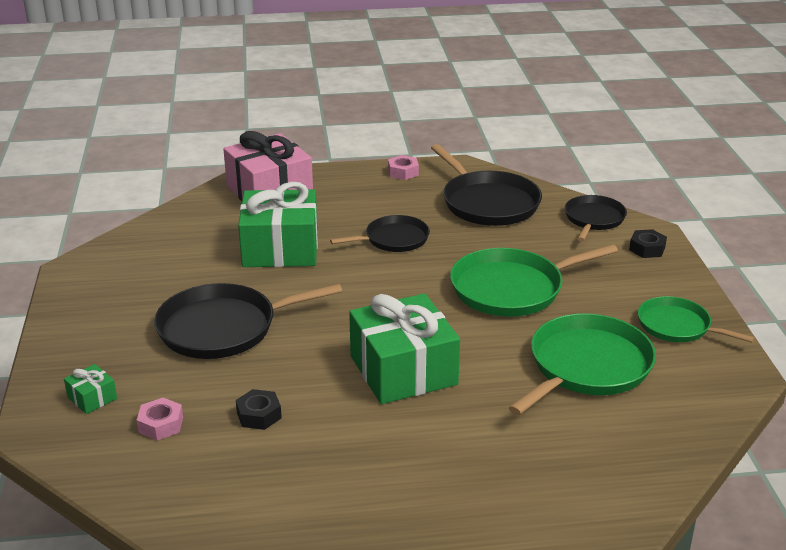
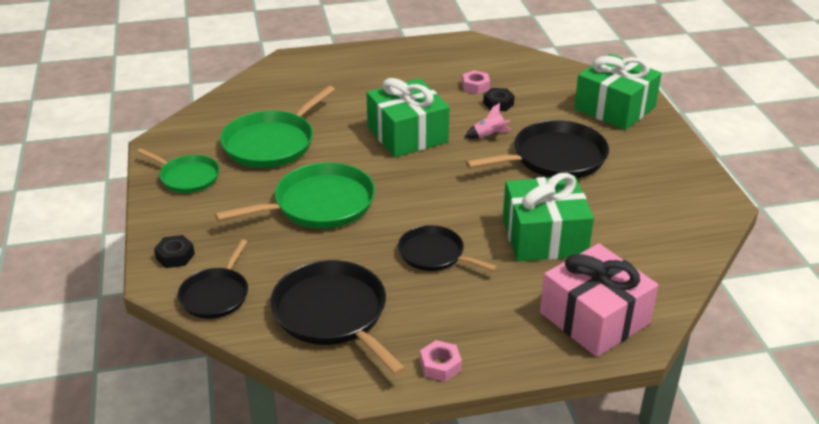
camera: 175 degrees right, 5 degrees up
green gift [64,364,117,414] -> green gift [574,54,662,130], size x2.42
pink nut [137,397,183,440] -> pink nut moved to [462,70,490,94]
black pan [330,215,430,252] -> black pan turned 60 degrees clockwise [398,225,497,271]
none -> pink rocket [465,103,511,139]

